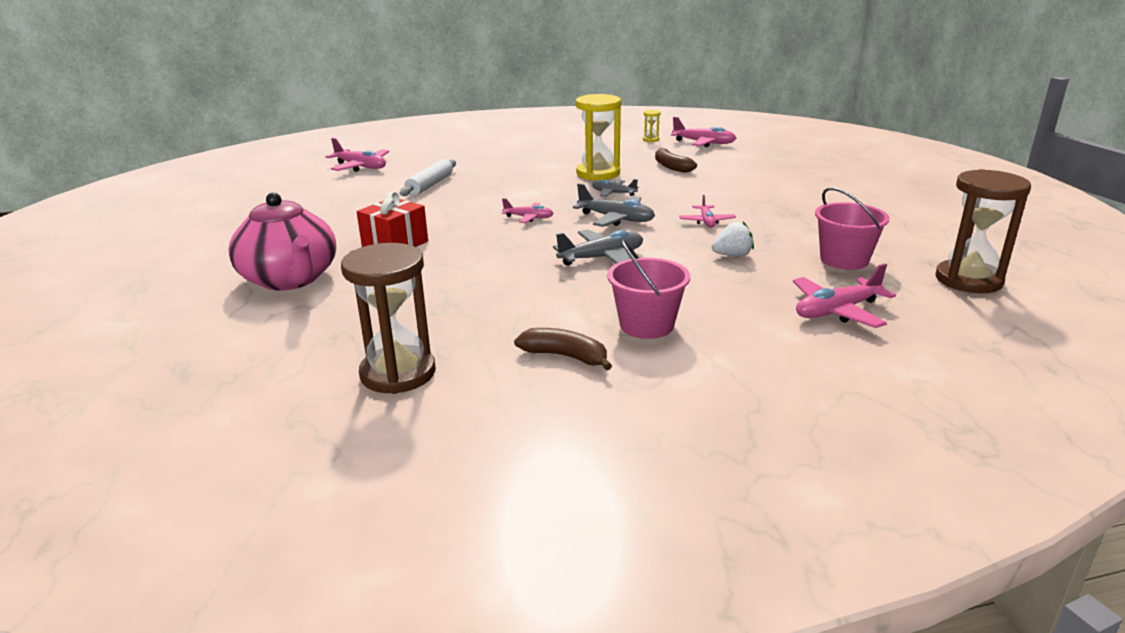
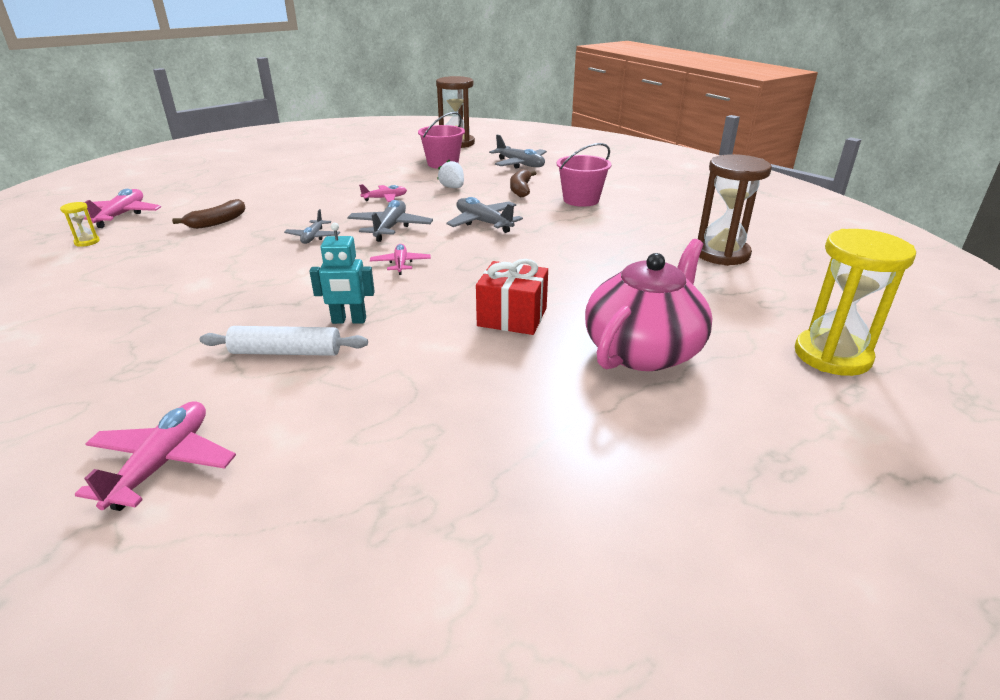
camera: 110 degrees left, 5 degrees up
brown banana [514,328,612,371] -> brown banana moved to [510,169,536,197]
yellow hourglass [576,94,621,180] -> yellow hourglass moved to [795,229,916,376]
pink plane [793,264,896,328] -> grey plane [489,135,547,169]
none -> turquoise robot [309,223,375,324]

